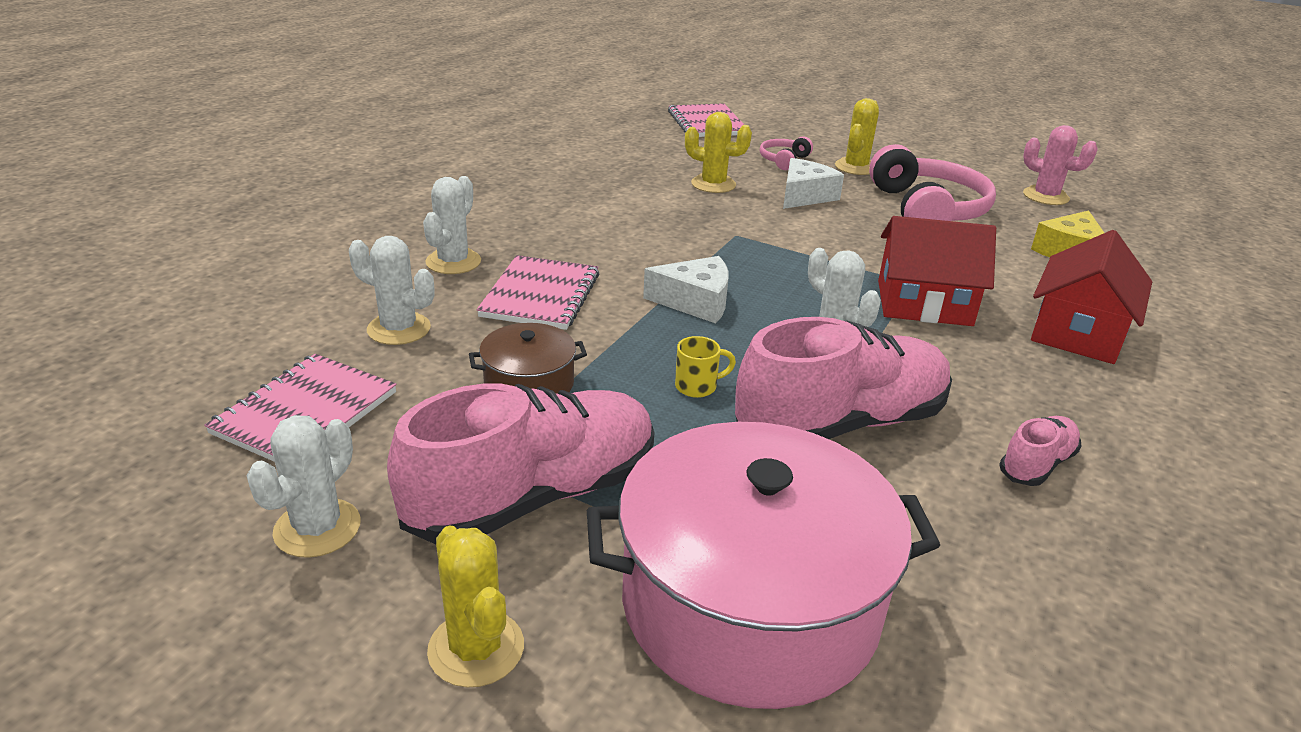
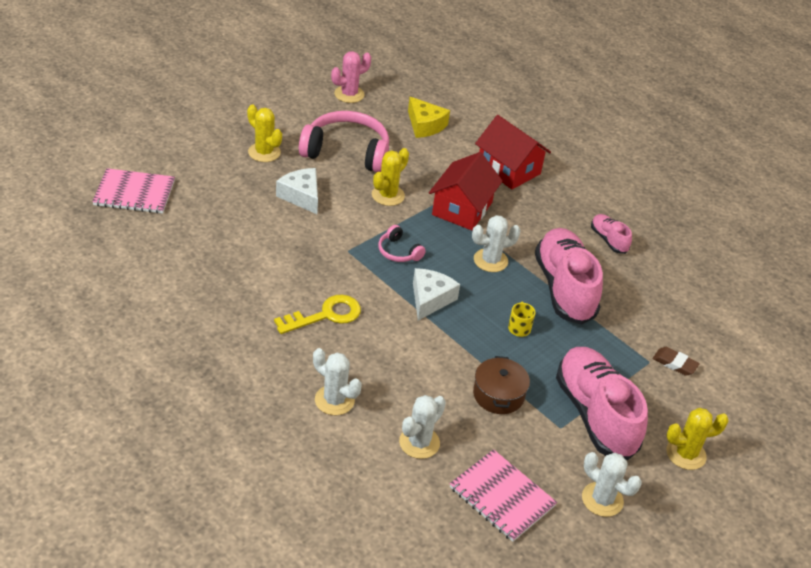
camera: 75 degrees left, 10 degrees up
pink notebook [477,255,599,330] -> none
pink pot [587,422,940,709] -> brown eraser [653,347,700,376]
yellow cactus [685,112,752,193] -> yellow cactus moved to [372,148,409,206]
pink headphones [760,136,813,170] -> pink headphones moved to [378,225,426,262]
none -> yellow key [274,295,361,334]

